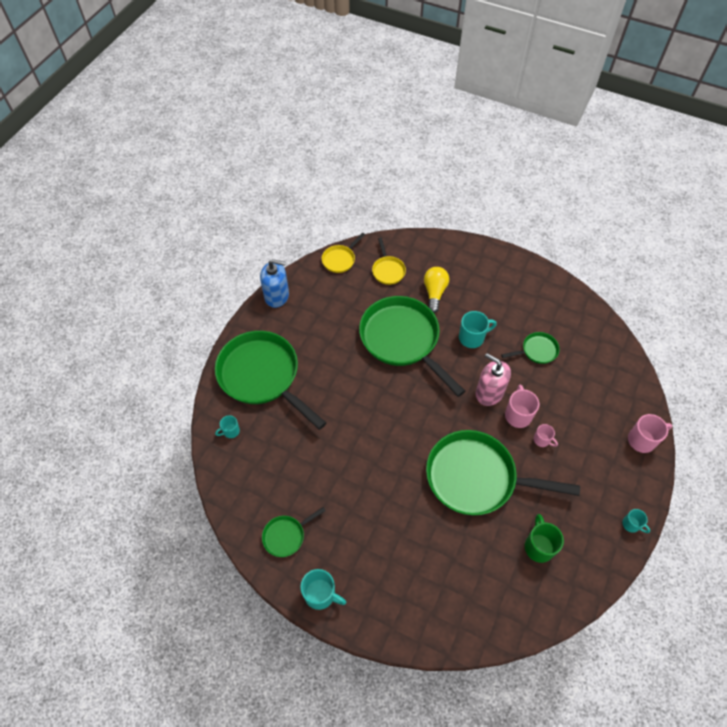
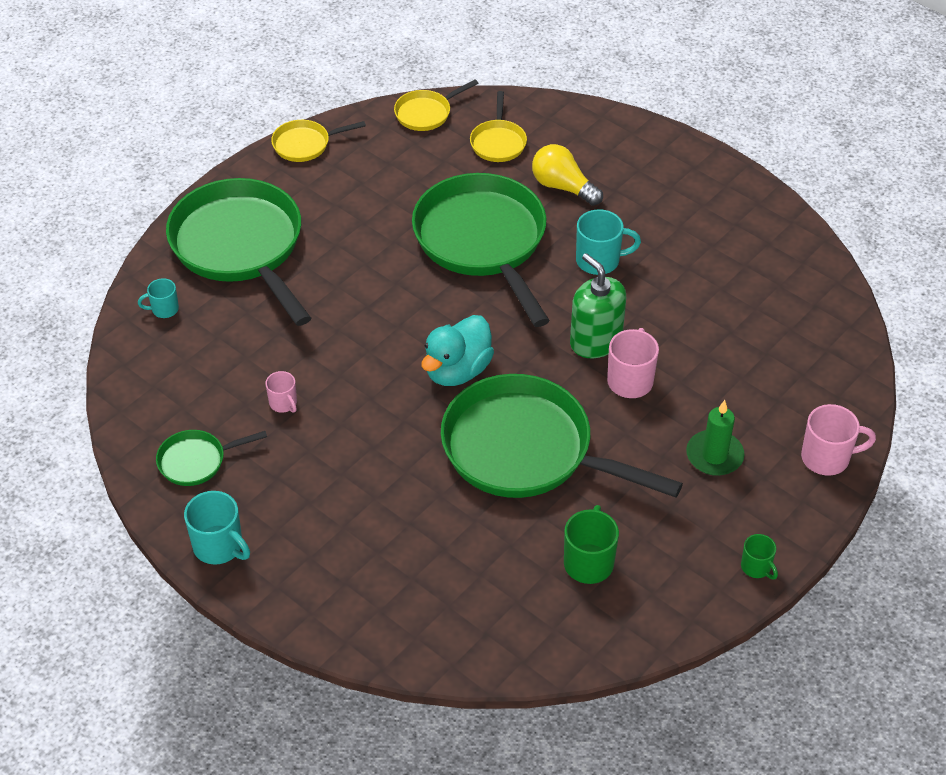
camera: 15 degrees right, 10 degrees down
blue soap dispenser [260,259,289,308] -> yellow pan [271,120,366,162]
yellow light bulb [424,267,449,313] -> yellow light bulb turned 75 degrees counterclockwise [532,144,603,206]
pink soap dispenser [476,353,511,406] -> green soap dispenser [570,253,626,358]
green pan [501,332,560,364] -> none
pink mug [534,424,558,447] -> pink mug moved to [265,371,297,413]
turquoise mug [622,509,650,533] -> green mug [741,534,778,579]
none -> turquoise duck [421,315,494,386]
none -> green candle [686,400,744,476]

